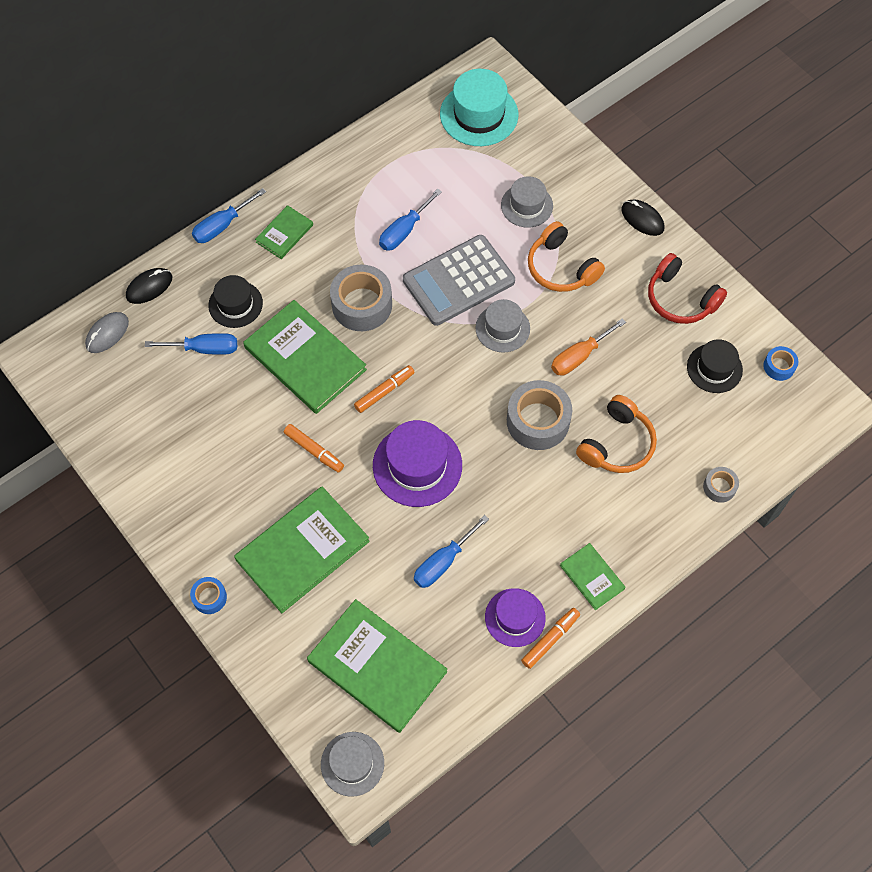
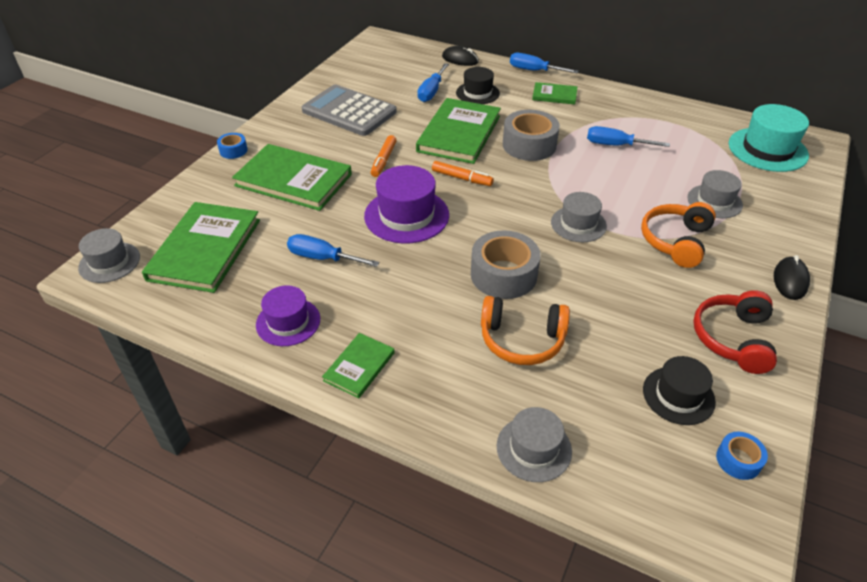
camera: 65 degrees right, 20 degrees down
grey mouse [85,312,129,353] -> none
blue screwdriver [145,333,237,355] -> blue screwdriver turned 45 degrees clockwise [417,63,449,102]
grey calculator [403,235,515,326] -> grey calculator moved to [302,84,397,136]
orange marker [521,608,580,669] -> none
orange screwdriver [551,318,626,376] -> none
grey tape [703,467,739,503] -> grey hat [497,407,572,482]

